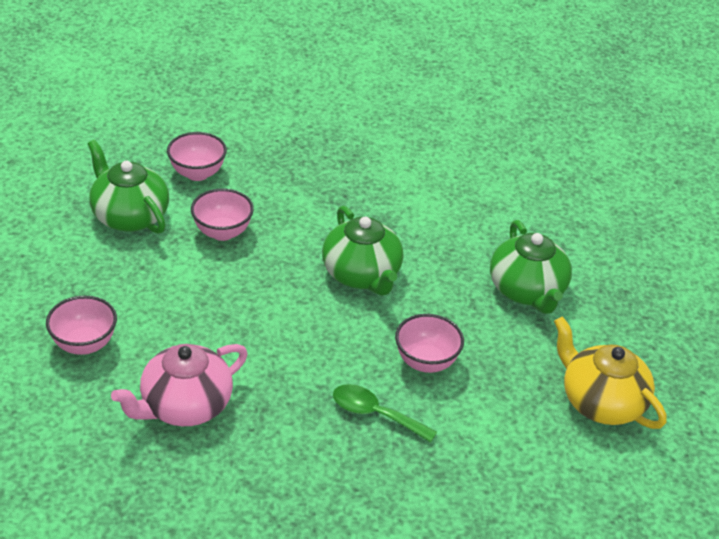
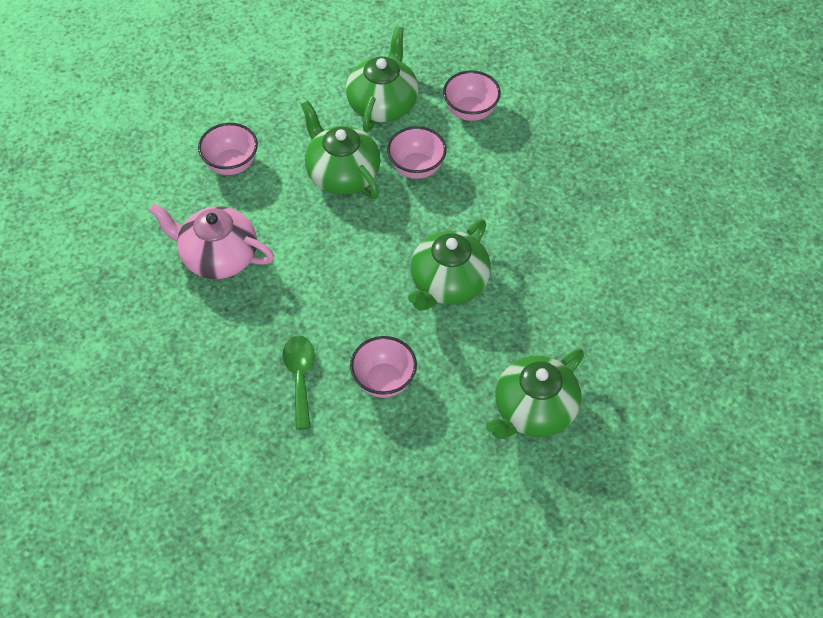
camera: 60 degrees right, 15 degrees up
yellow teapot [554,316,667,429] -> none
none -> green teapot [301,101,381,199]

